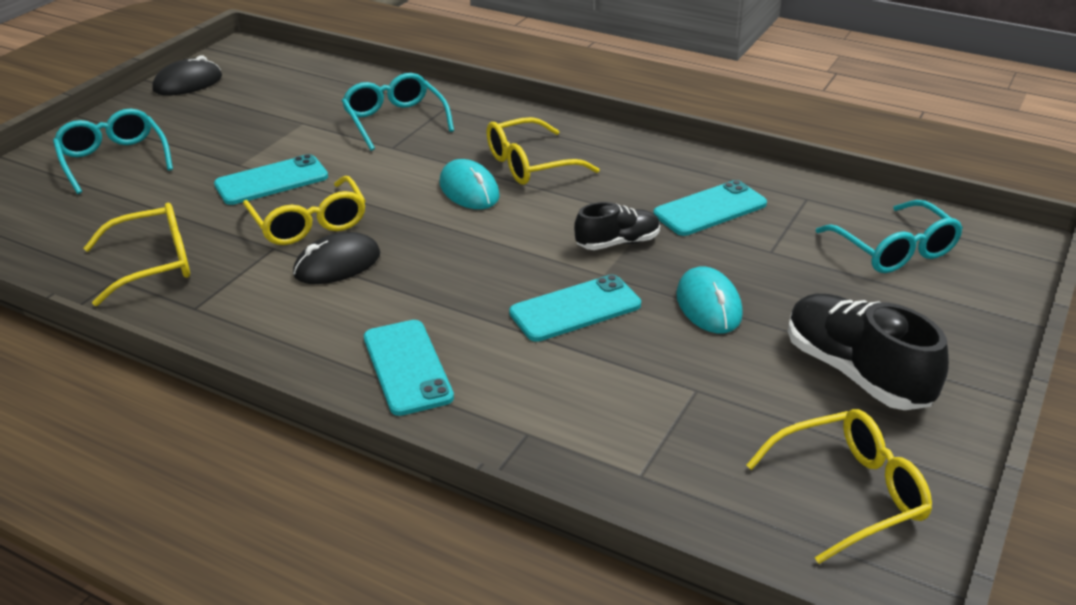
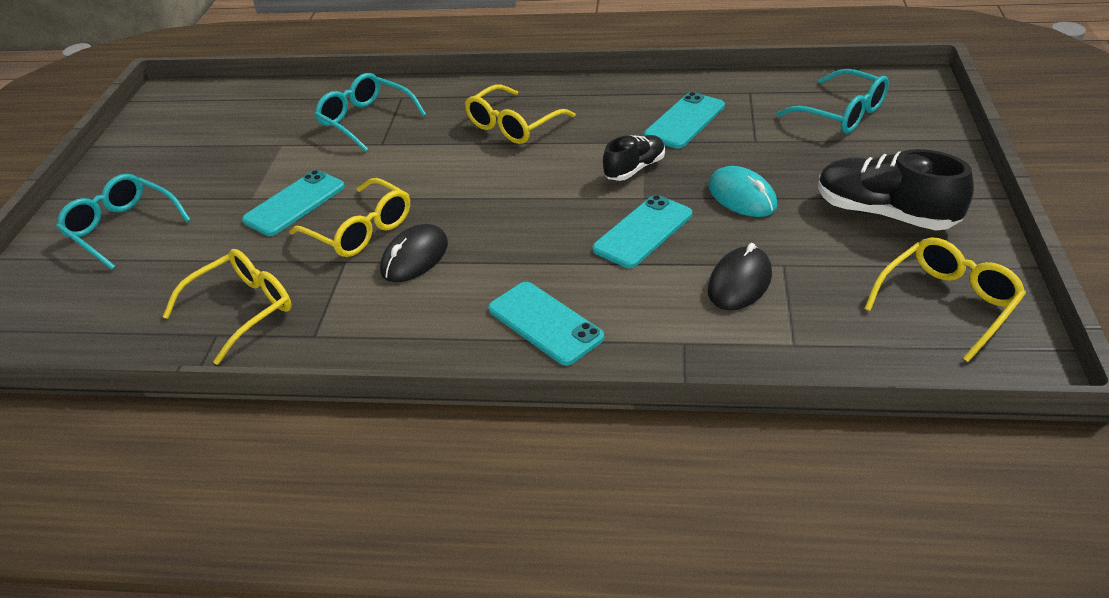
camera: 20 degrees left, 5 degrees up
black mouse [152,56,222,95] -> black mouse moved to [708,243,772,310]
turquoise mouse [440,159,500,209] -> none

